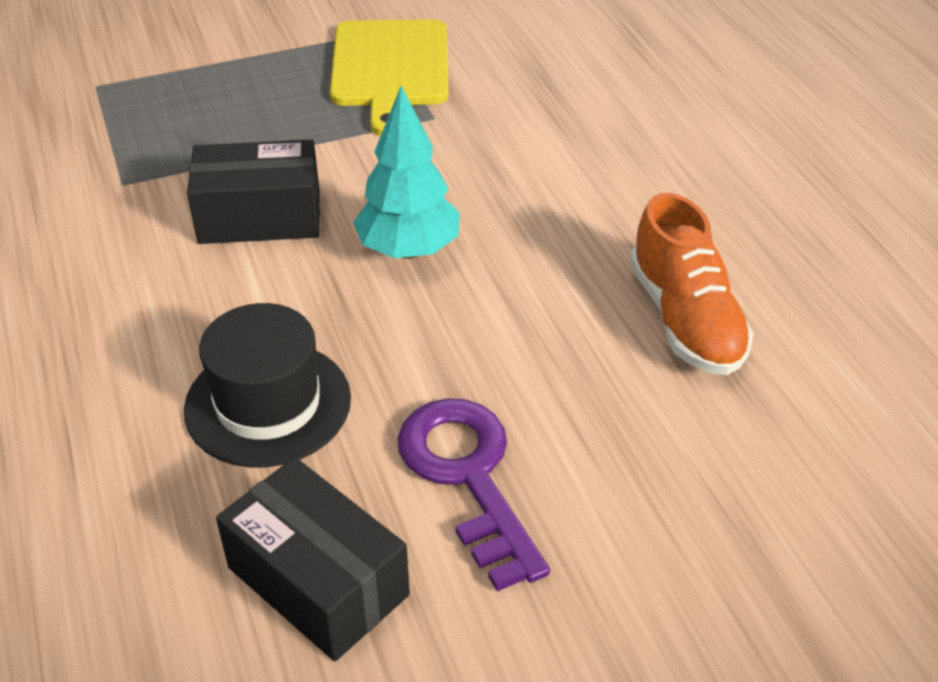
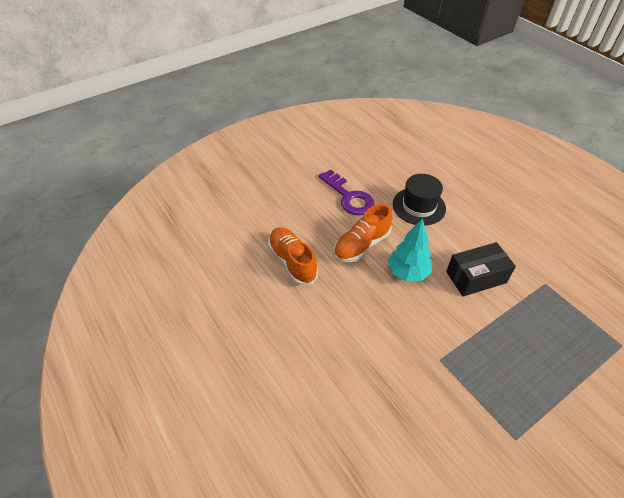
camera: 165 degrees right, 5 degrees up
black box [216,457,410,662] -> none
yellow cutting board [330,19,449,136] -> none
none -> orange shoe [333,204,392,263]

